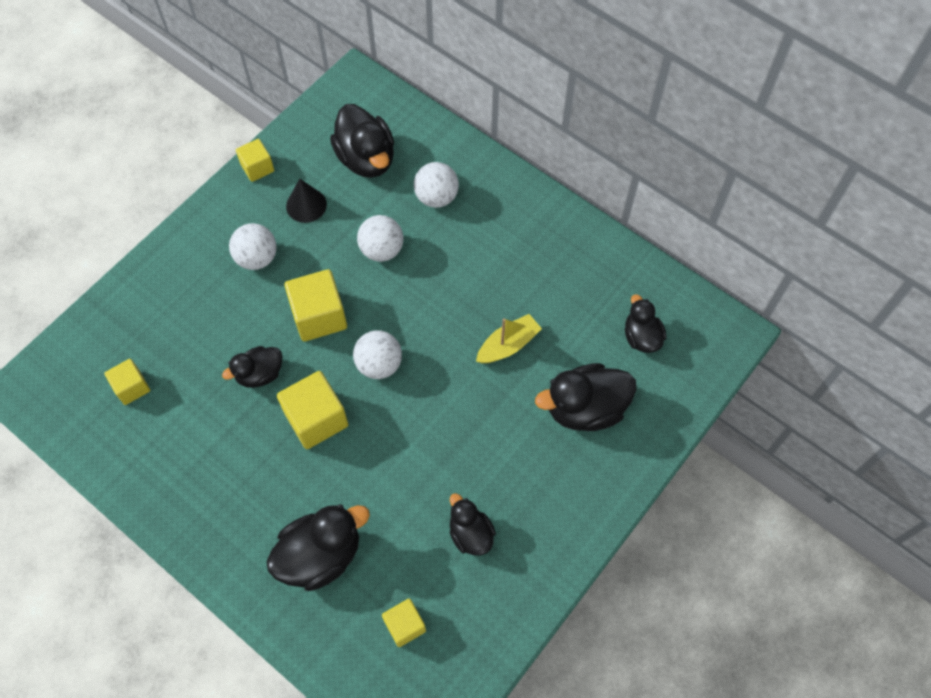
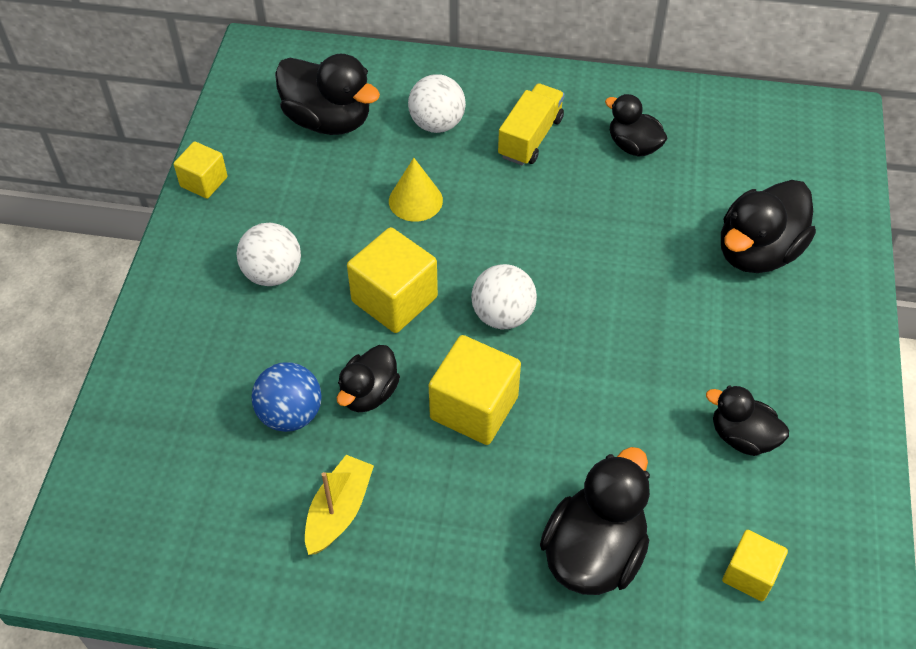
camera: 30 degrees left, 10 degrees down
yellow cube [104,359,150,405] -> none
black cone [286,179,327,223] -> none
white ball [357,215,403,262] -> yellow cone [389,158,443,222]
yellow boat [476,314,542,363] -> yellow boat moved to [305,455,374,555]
black duck [625,294,667,353] -> black duck moved to [605,94,667,157]
none -> blue ball [251,362,322,432]
none -> yellow truck [498,83,565,166]

